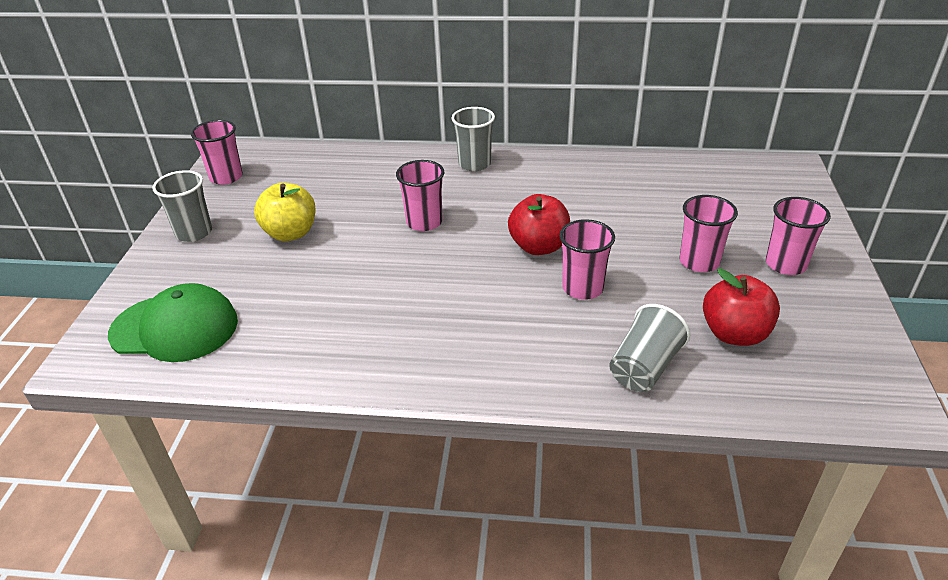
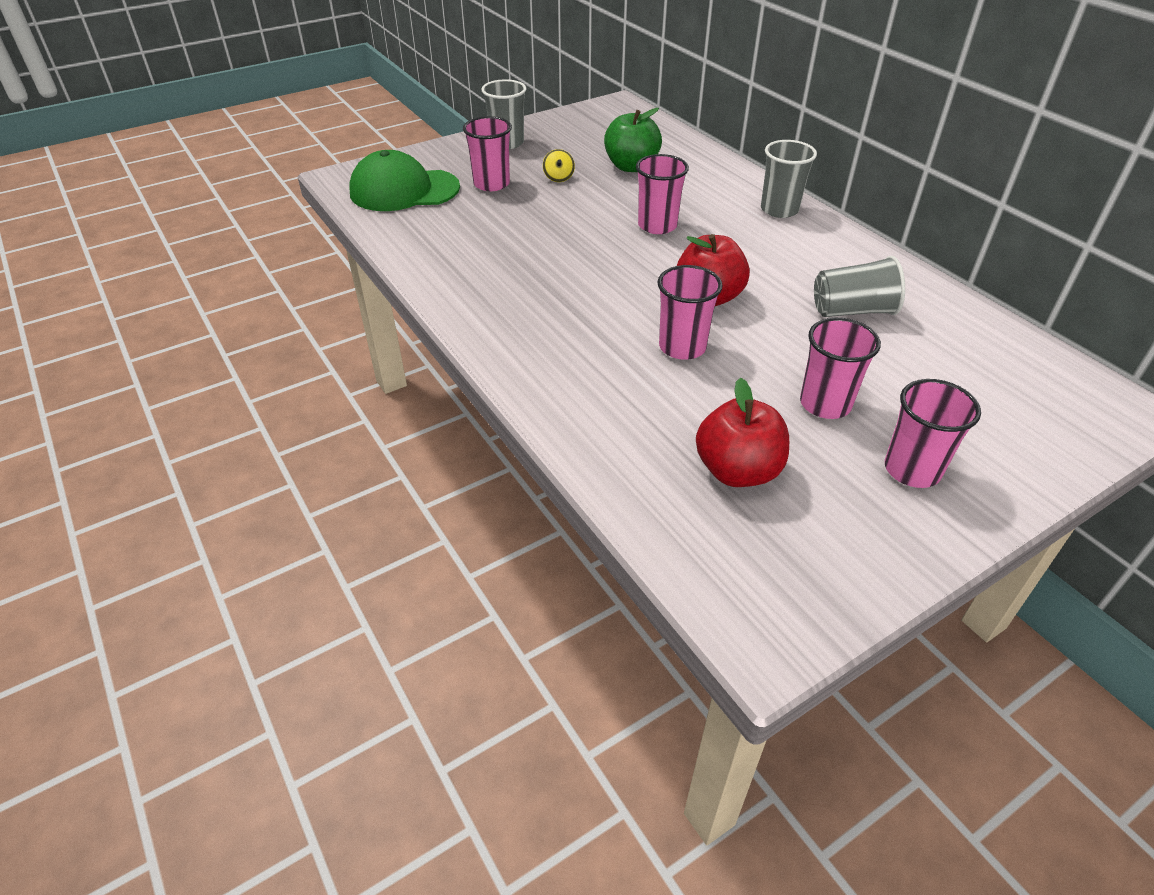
camera: 50 degrees right, 5 degrees up
green cap [108,283,238,362] -> green cap turned 120 degrees clockwise [349,150,460,211]
pink cup [191,120,243,185] -> pink cup moved to [463,116,512,191]
yellow apple [254,183,316,241] -> yellow spinning top [543,149,575,182]
grey cup [609,304,690,392] -> grey cup moved to [814,256,905,317]
none -> green apple [604,108,662,172]

